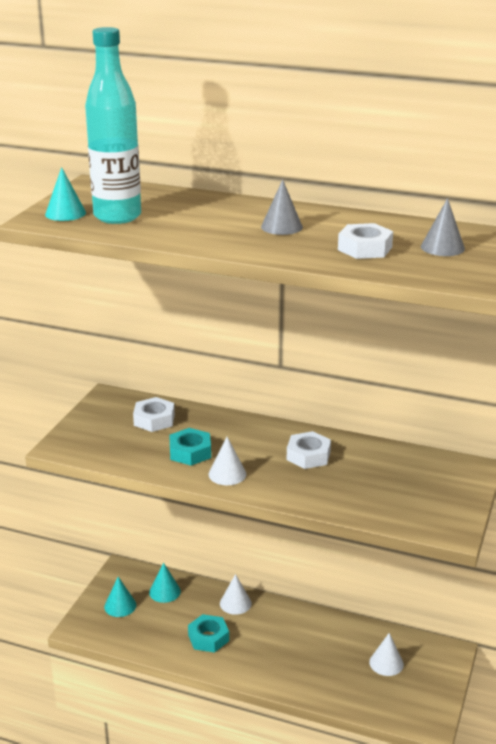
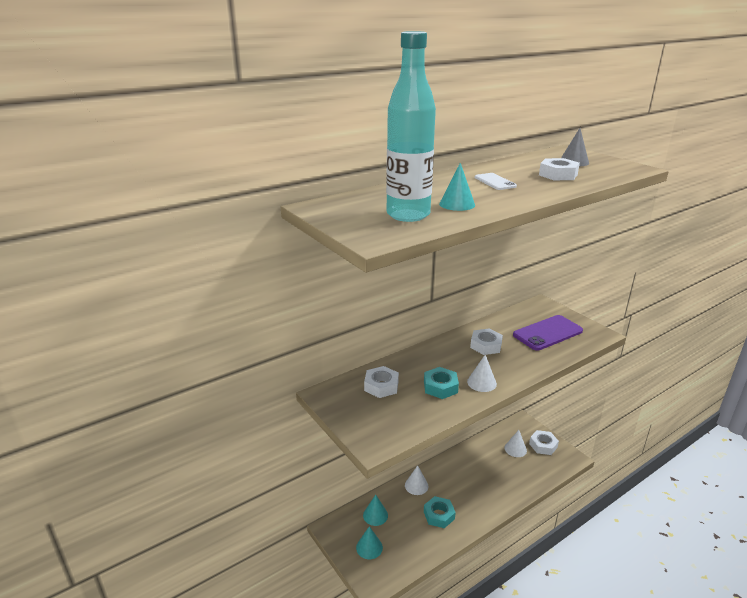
camera: 55 degrees left, 0 degrees up
turquoise cone [45,167,86,221] -> turquoise cone moved to [439,163,475,211]
grey cone [261,179,303,235] -> white phone [475,173,517,190]
none -> purple phone [513,315,583,351]
none -> white nut [529,430,559,455]

